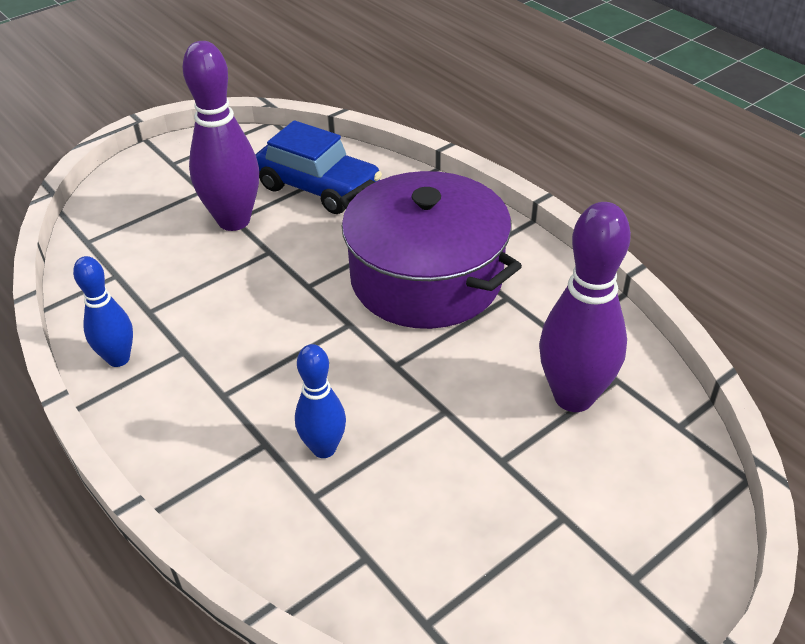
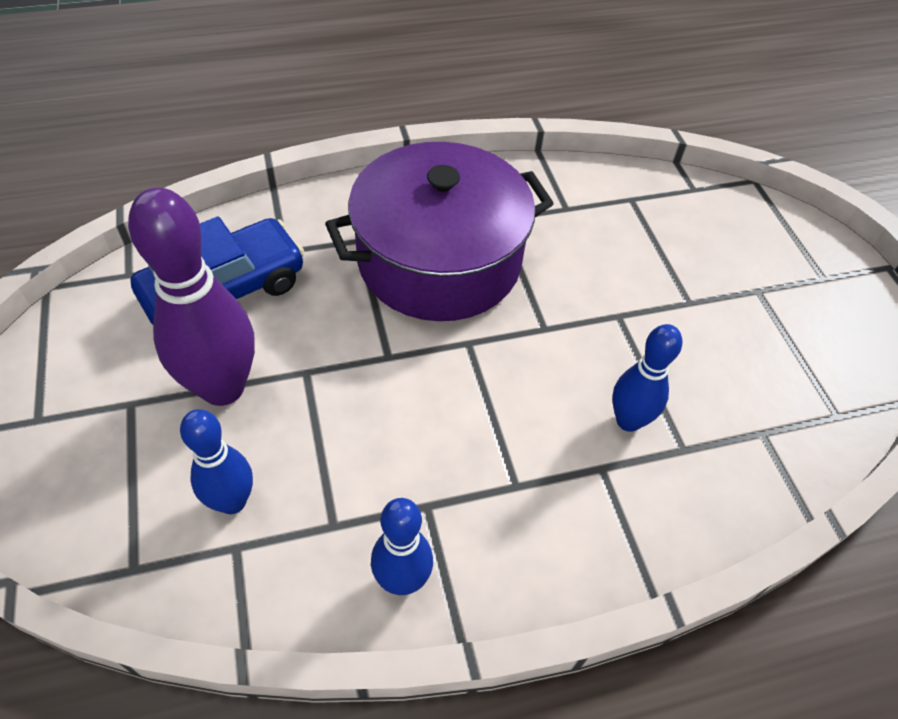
camera: 70 degrees left, 10 degrees up
purple bowling pin [539,202,631,412] -> none
none -> blue bowling pin [180,409,253,514]

